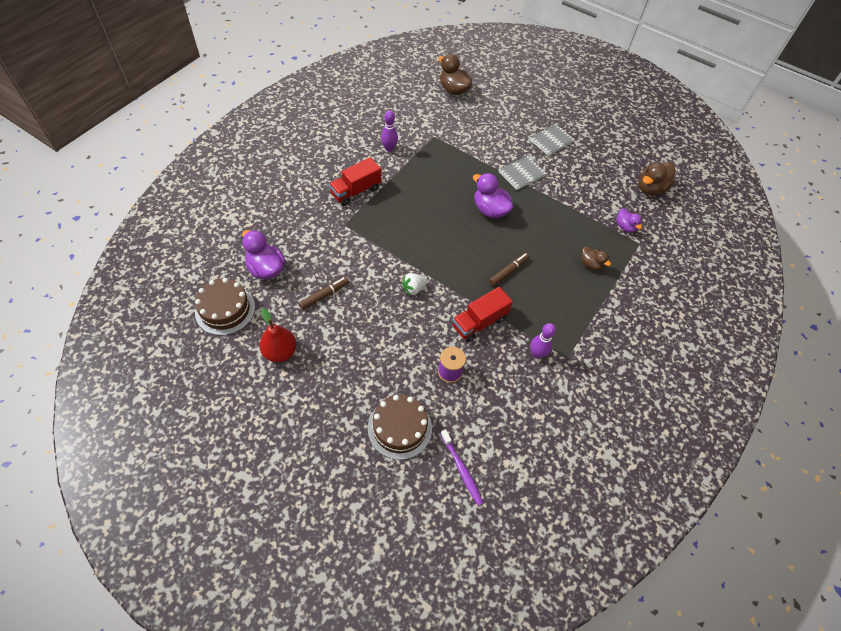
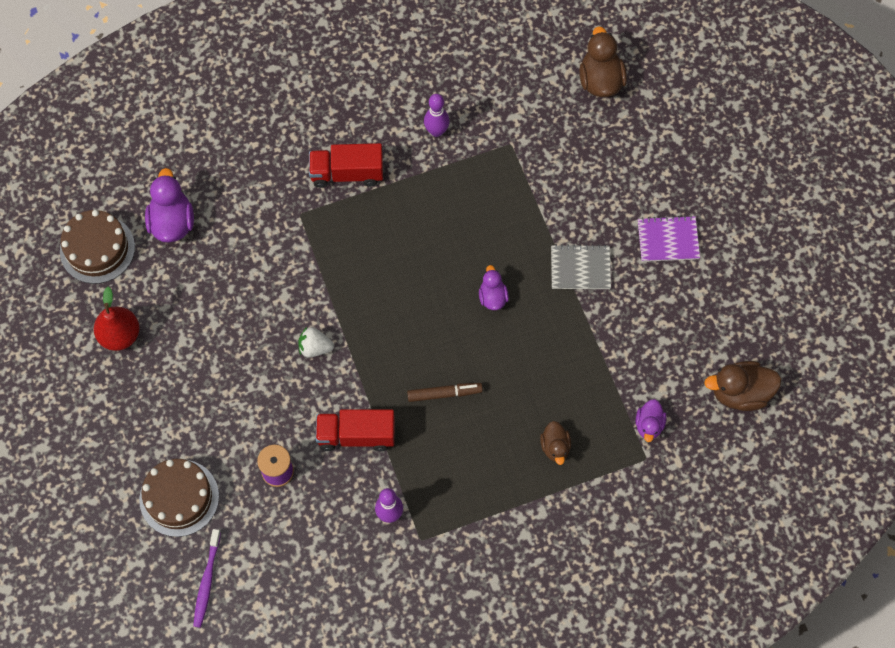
camera: 40 degrees right, 10 degrees up
brown marker [299,277,349,310] -> none
purple duck [473,173,514,218] -> purple duck [479,265,509,310], size x0.60
grey notebook [529,124,575,156] -> purple notebook [638,216,700,262]

